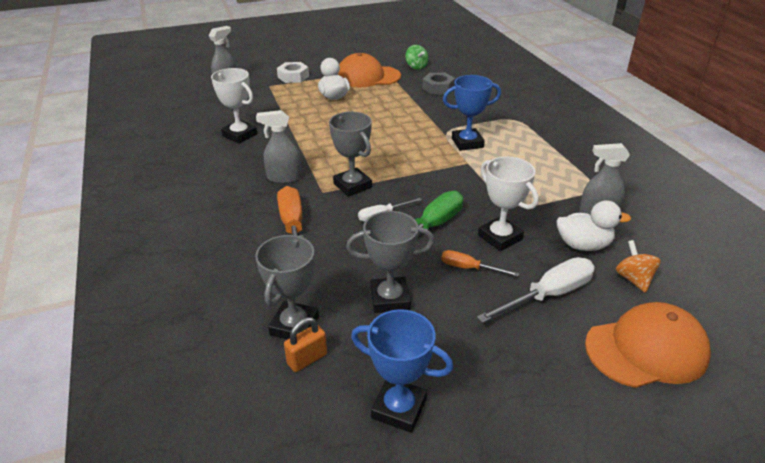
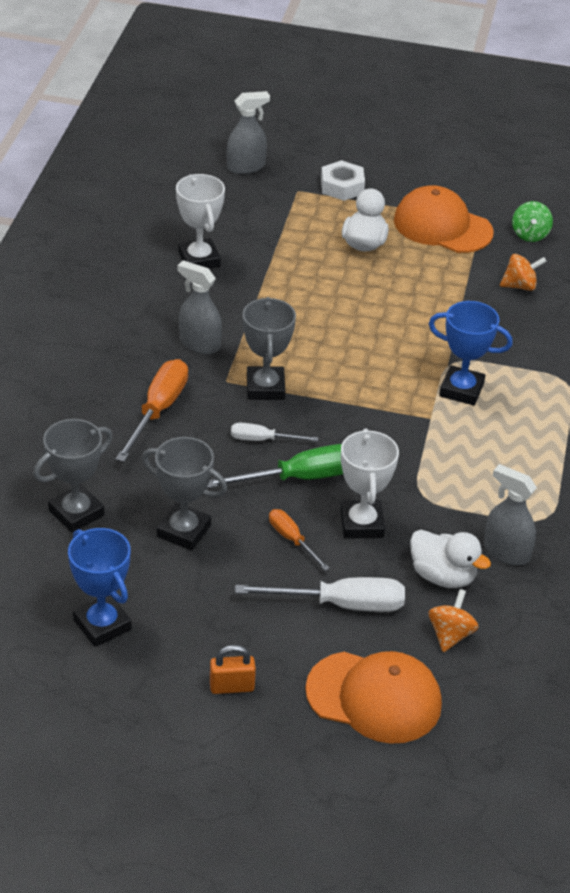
camera: 30 degrees right, 5 degrees up
orange padlock [284,317,327,372] -> orange padlock moved to [210,645,256,694]
grey nut [422,73,455,95] -> orange spinning top [500,254,547,291]

